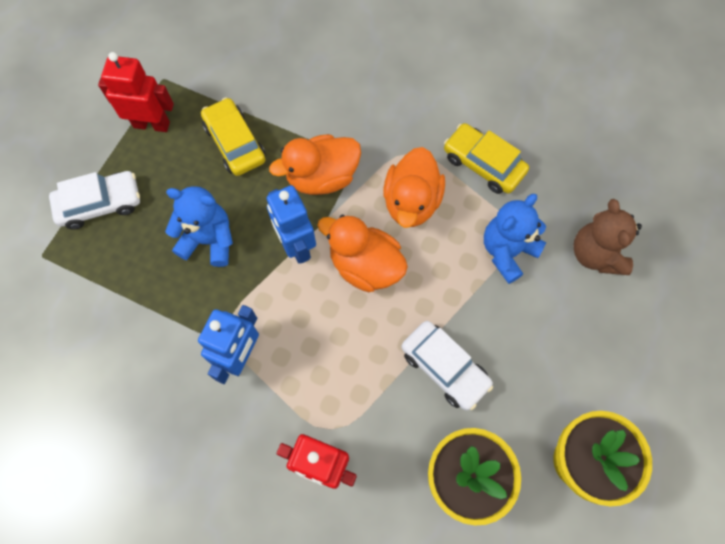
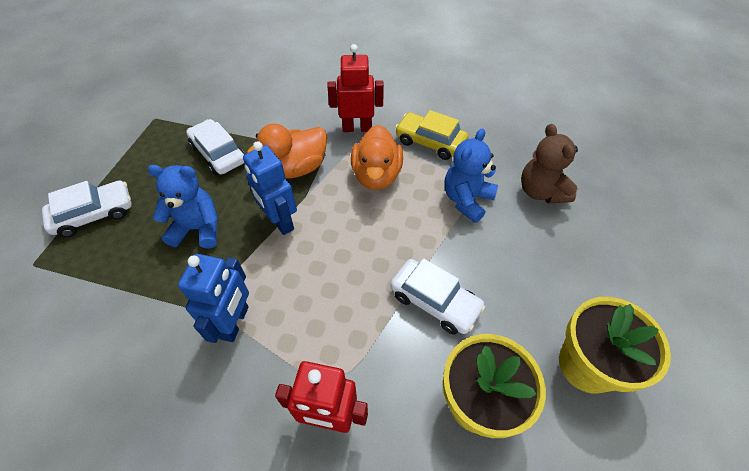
camera: 10 degrees left, 15 degrees down
red robot [98,52,174,132] -> red robot moved to [327,44,384,132]
yellow car [201,97,266,176] -> white car [186,119,245,175]
orange duck [317,215,408,292] -> none

